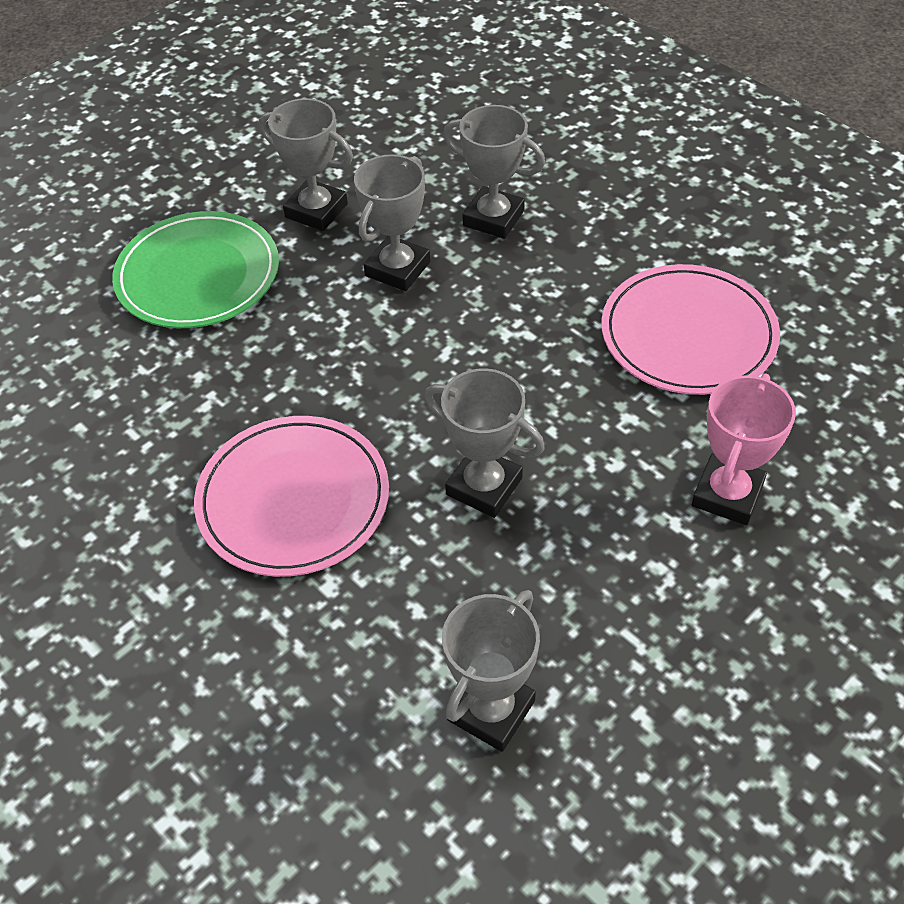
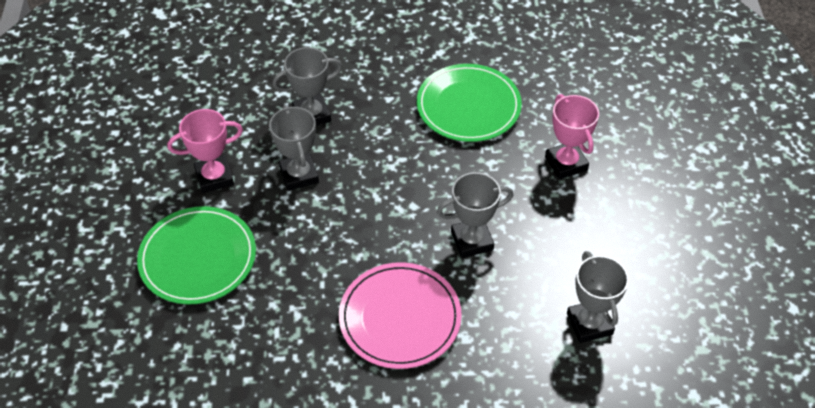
camera: 50 degrees left, 0 degrees up
grey trophy [259,98,353,231] -> pink trophy [167,109,243,193]
pink plate [601,264,780,395] -> green plate [417,64,522,142]

